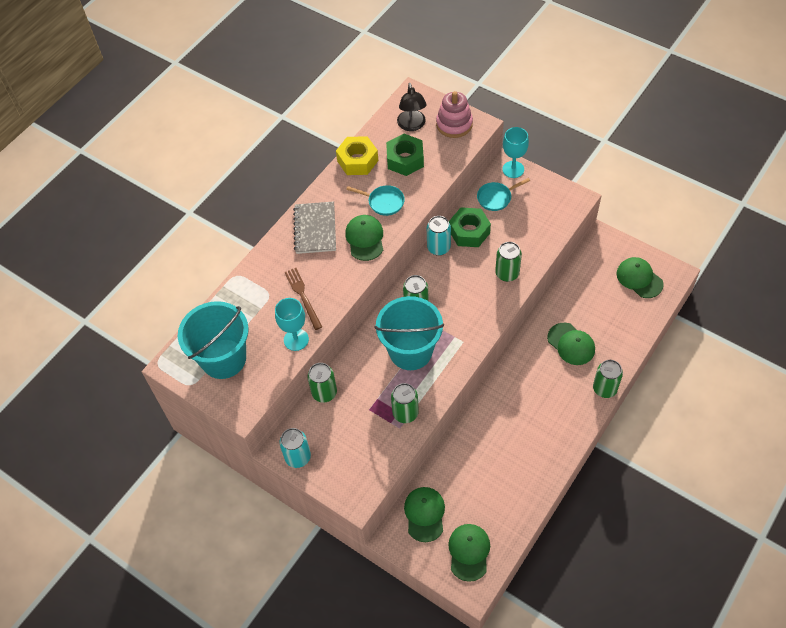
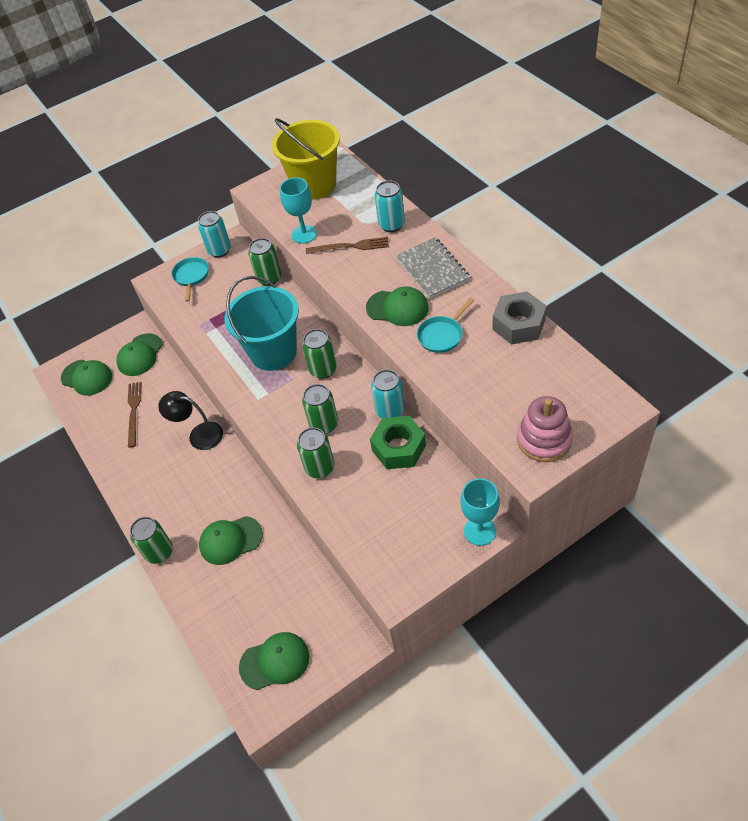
camera: 115 degrees right, 5 degrees down
turquoise bucket [178,301,249,379] -> yellow bucket [272,118,340,200]
grey notebook [293,201,336,254] -> grey notebook turned 45 degrees clockwise [396,237,470,299]
yellow nut [336,136,378,175] -> grey nut [492,292,547,344]
green nut [386,134,424,176] -> none
green can [391,383,419,423] -> green can moved to [302,384,338,434]
black lamp [397,83,427,131] -> black lamp moved to [158,391,223,450]
green cap [404,487,445,542] -> green cap turned 90 degrees clockwise [116,333,163,376]
turquoise pan [477,178,530,211] -> turquoise pan moved to [171,257,209,302]
none -> brown fork [128,382,142,448]
none -> turquoise can [375,181,405,232]

